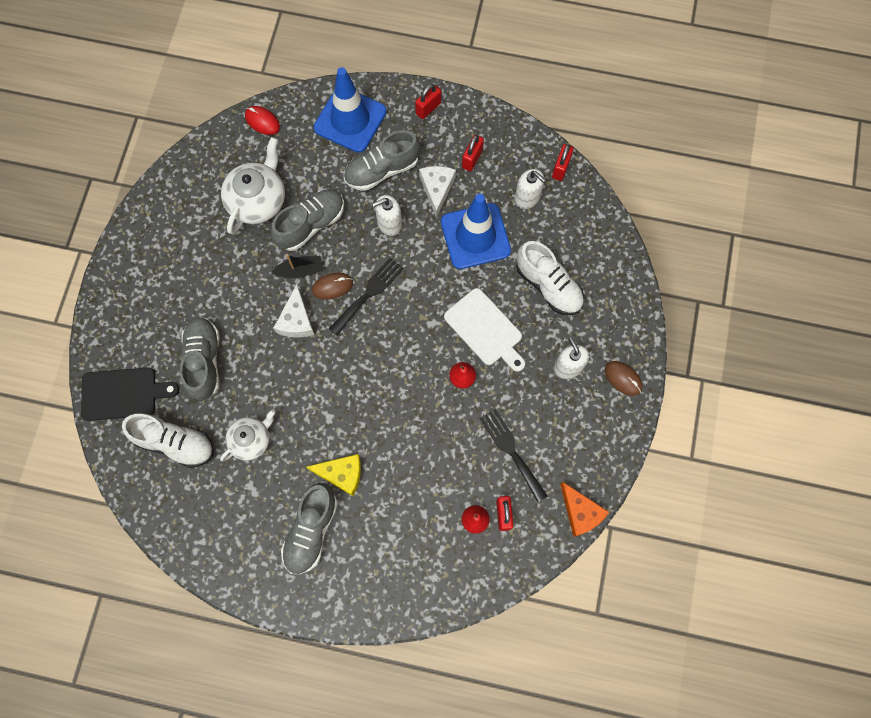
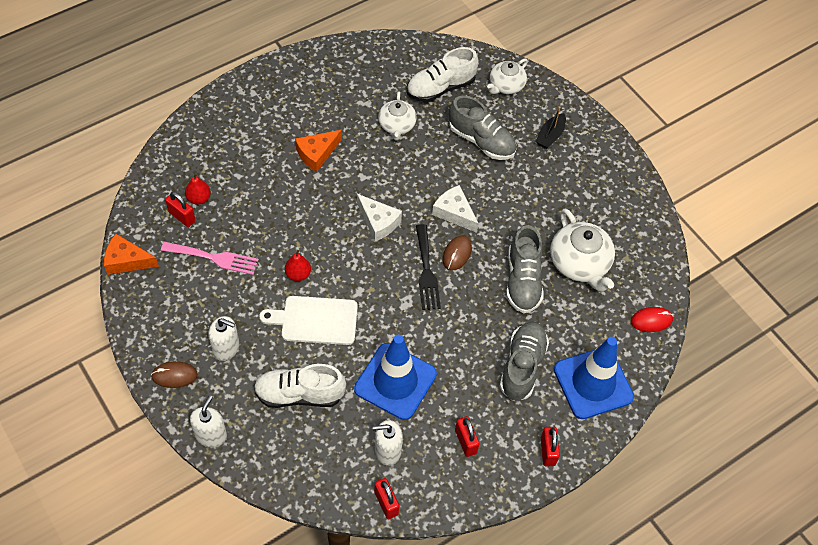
camera: 130 degrees right, 15 degrees down
black cutting board [81,367,179,421] -> white teapot [487,58,528,94]
black boat [271,255,323,278] -> black boat moved to [536,106,566,149]
grey shoe [281,483,338,574] -> none
yellow cheese [306,454,361,496] -> orange cheese [295,130,342,172]
white soap dispenser [372,195,402,236] -> white soap dispenser moved to [190,396,227,447]
white cheese [419,166,456,218] -> white cheese moved to [357,194,402,241]
black fork [480,409,548,502] -> pink fork [161,241,259,275]

